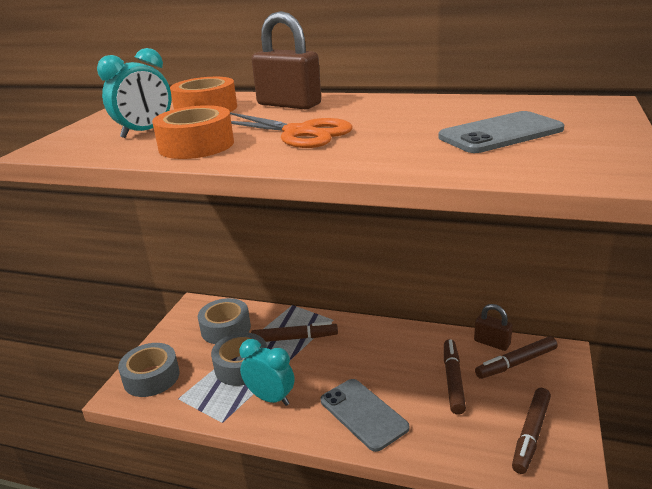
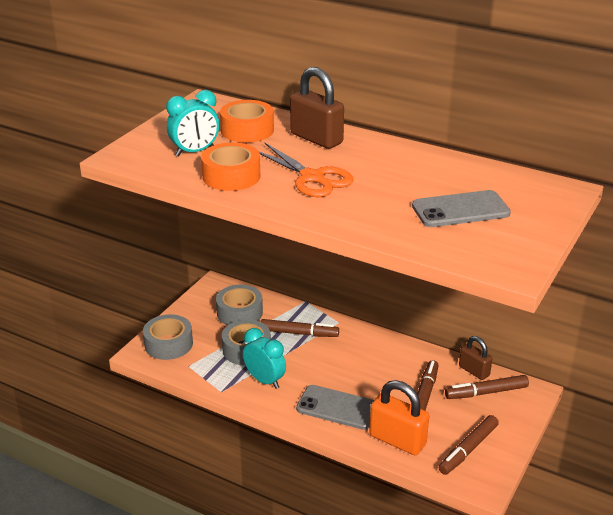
camera: 10 degrees right, 5 degrees up
grey phone [320,379,409,452] -> grey phone turned 45 degrees counterclockwise [296,385,374,430]
none -> orange padlock [369,380,429,455]

